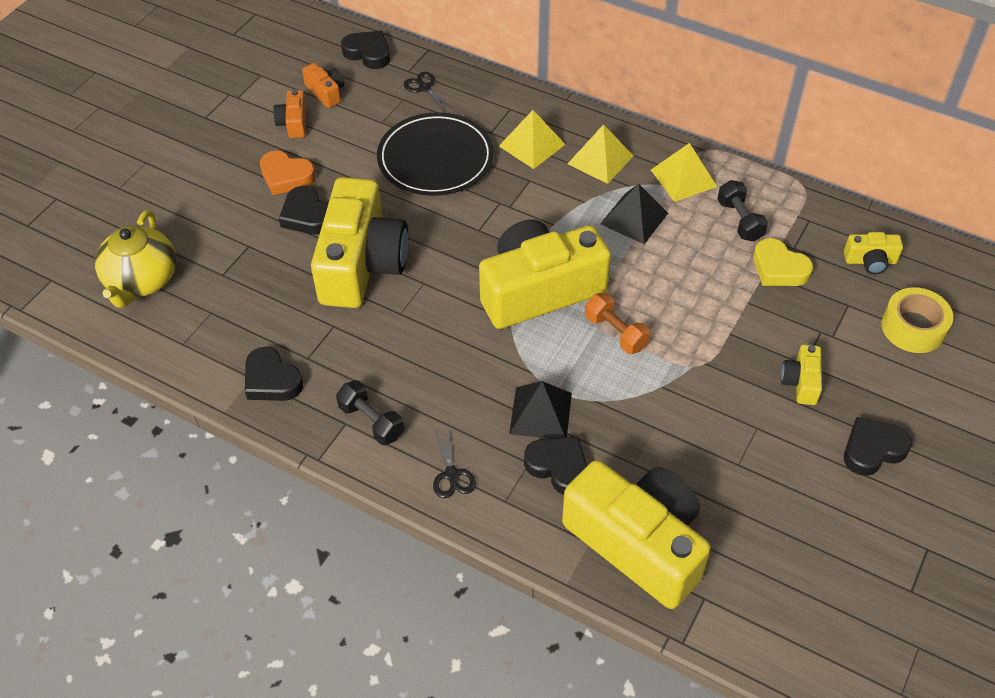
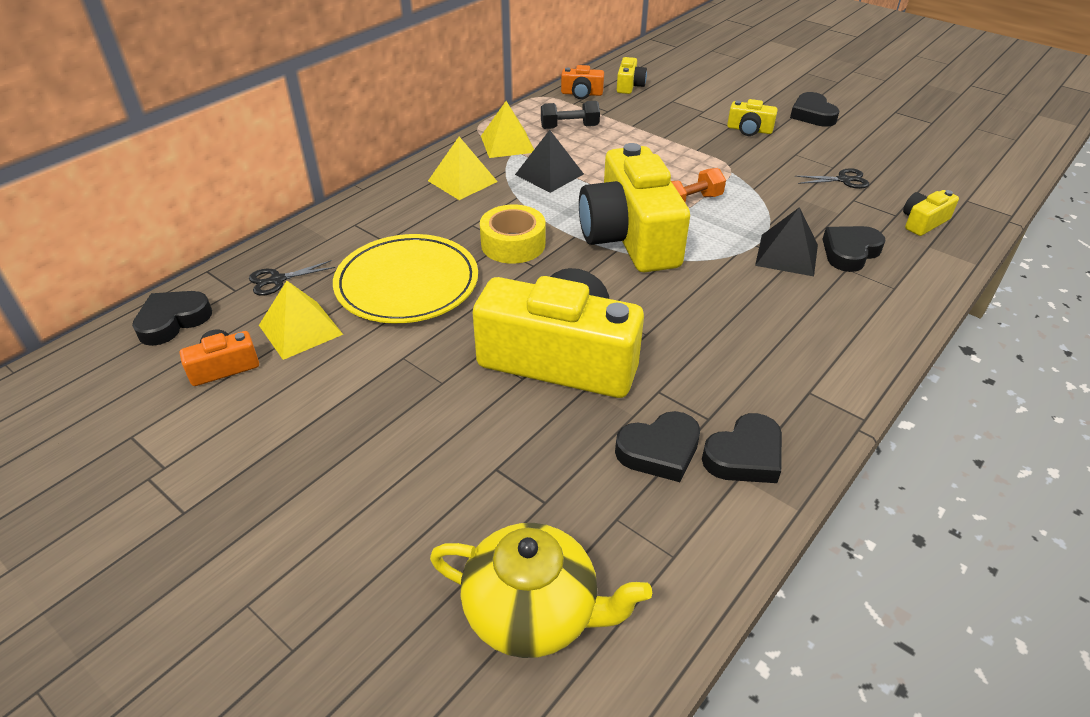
camera: 80 degrees left, 10 degrees down
orange heart [260,151,316,195] -> none
orange camera [273,89,307,138] -> orange camera moved to [561,65,604,99]
black heart [279,186,327,235] -> black heart moved to [615,411,700,482]
black dumbbell [336,380,404,445] -> none
black plate [377,112,494,196] -> yellow plate [333,234,478,323]
black scissors [433,429,476,498] -> black scissors moved to [795,168,869,189]
yellow pyramid [499,110,566,169] -> yellow pyramid moved to [259,281,343,360]
yellow camera [562,460,711,609] -> yellow camera [903,190,959,236], size x0.42
yellow heart [753,238,813,286] -> none
yellow tape [881,287,953,353] -> yellow tape moved to [480,204,545,264]

